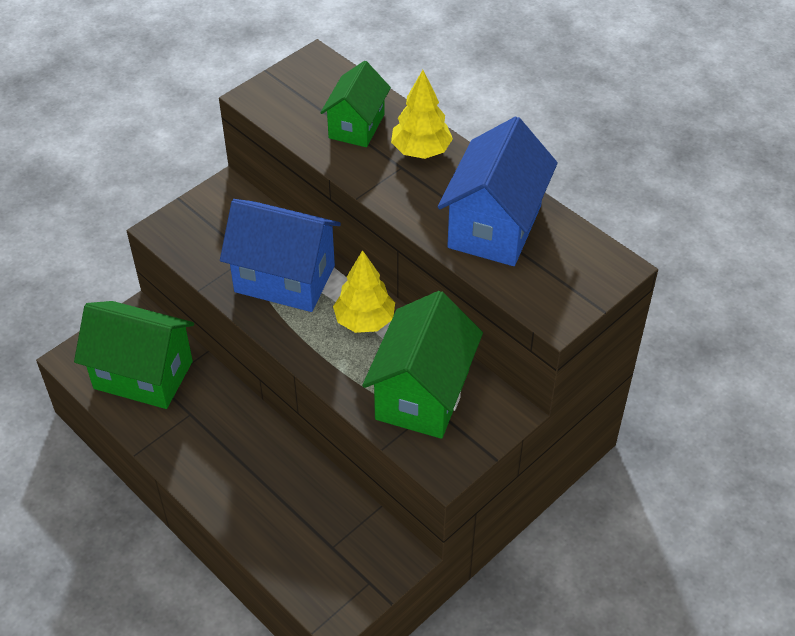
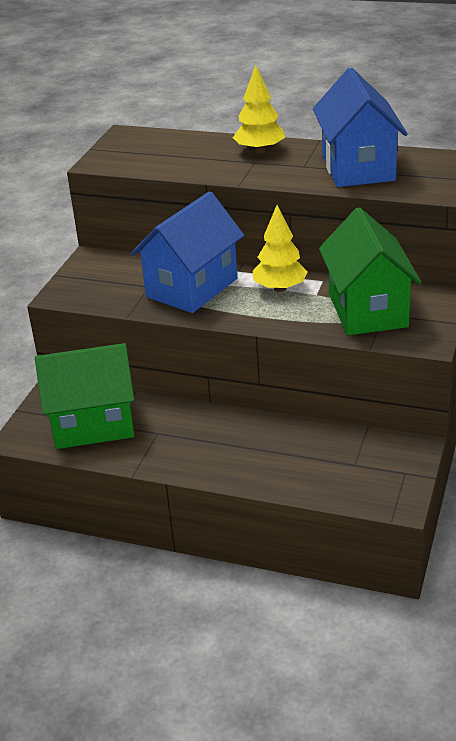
camera: 25 degrees left, 15 degrees down
blue house [220,199,341,312] -> blue house turned 45 degrees counterclockwise [131,191,244,313]
green house [320,61,391,147] -> none

